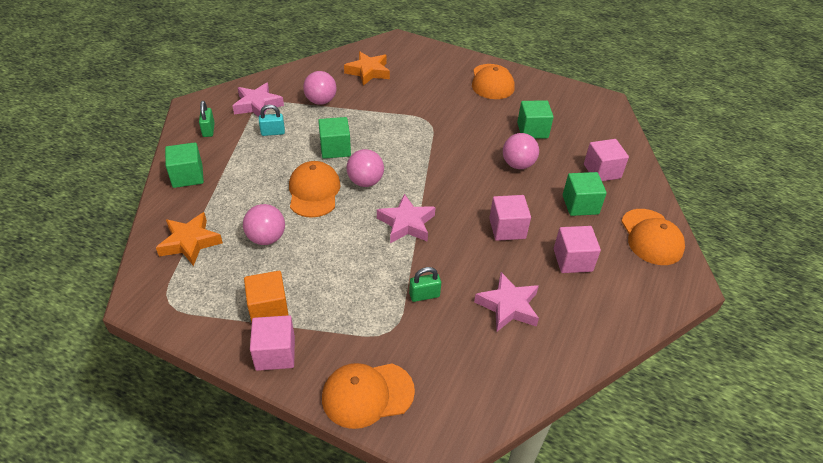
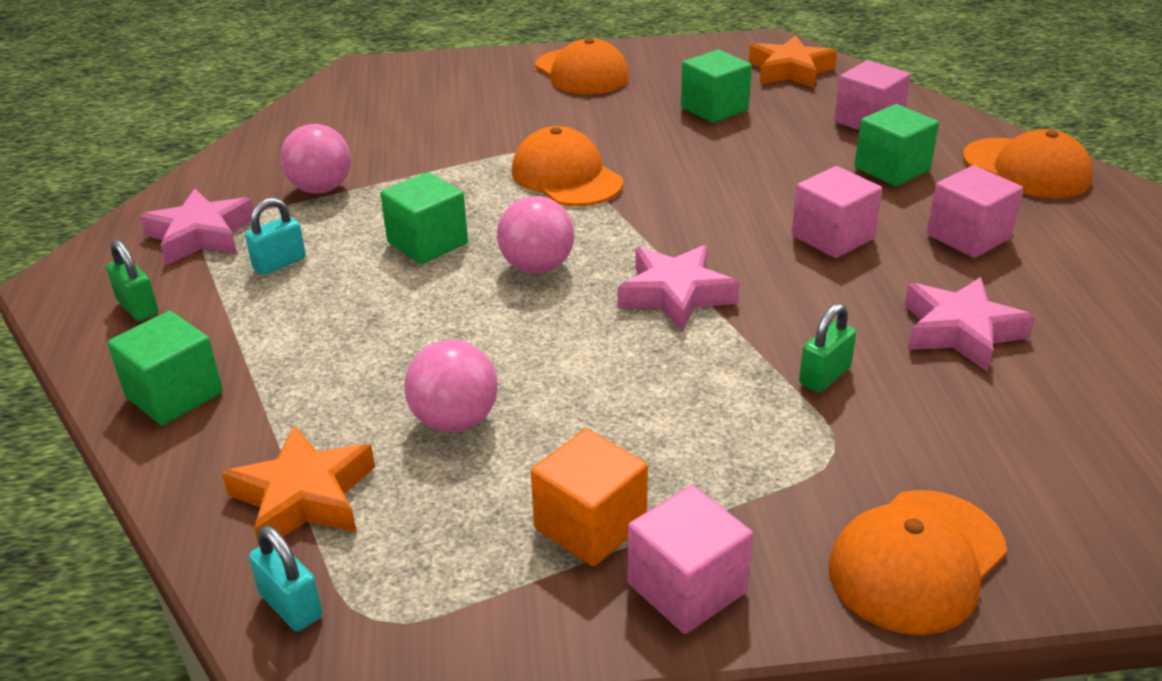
camera: 30 degrees left, 10 degrees down
orange cap [289,161,341,218] -> orange cap moved to [511,126,623,206]
orange star [344,51,390,86] -> orange star moved to [749,35,837,88]
pink ball [503,133,539,169] -> none
none -> turquoise padlock [249,525,322,631]

